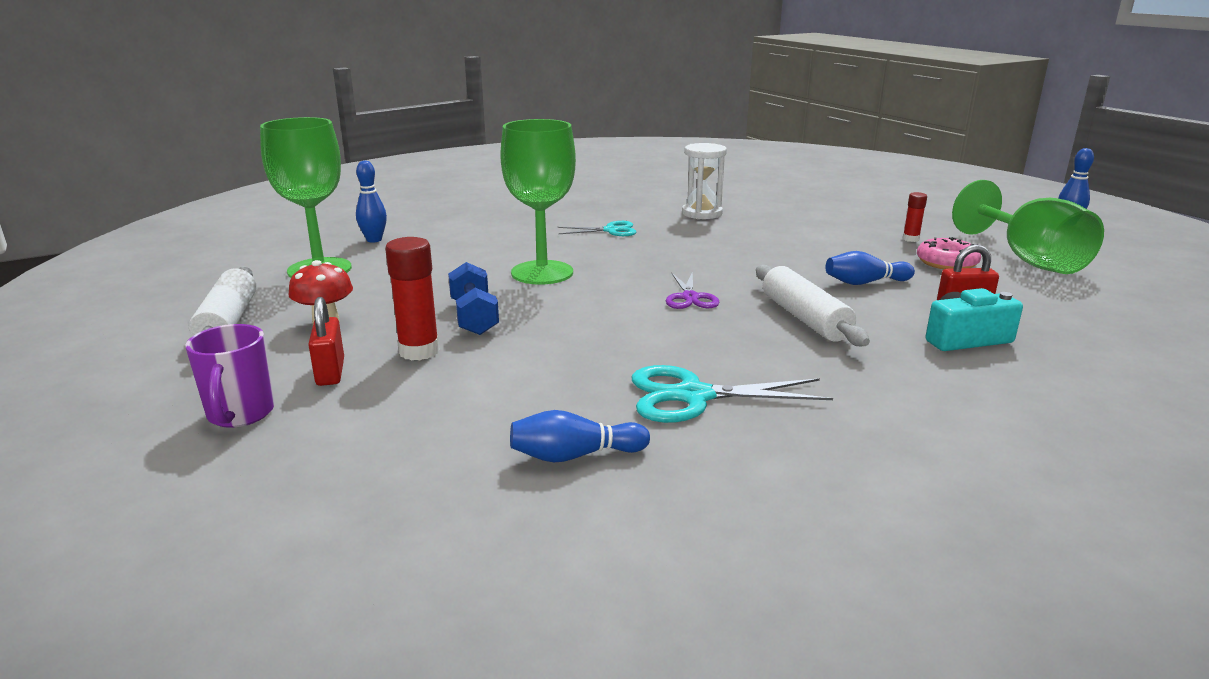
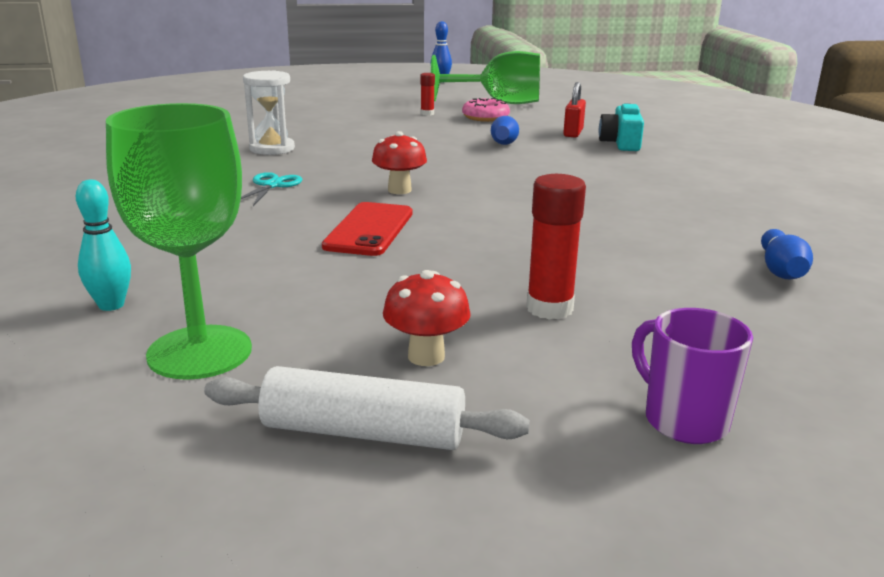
camera: 70 degrees left, 0 degrees up
purple mug [185,324,275,428] -> purple mug turned 135 degrees counterclockwise [632,308,753,444]
red padlock [308,297,344,386] -> none
blue bowling pin [356,160,387,243] -> turquoise bowling pin [76,179,131,311]
blue dumbbell [448,262,499,335] -> none
green goblet [500,119,576,285] -> red phone [322,202,412,256]
turquoise scissors [632,365,833,423] -> none
purple scissors [666,271,720,309] -> none
white rolling pin [756,265,870,346] -> none
none -> red mushroom [372,131,427,194]

